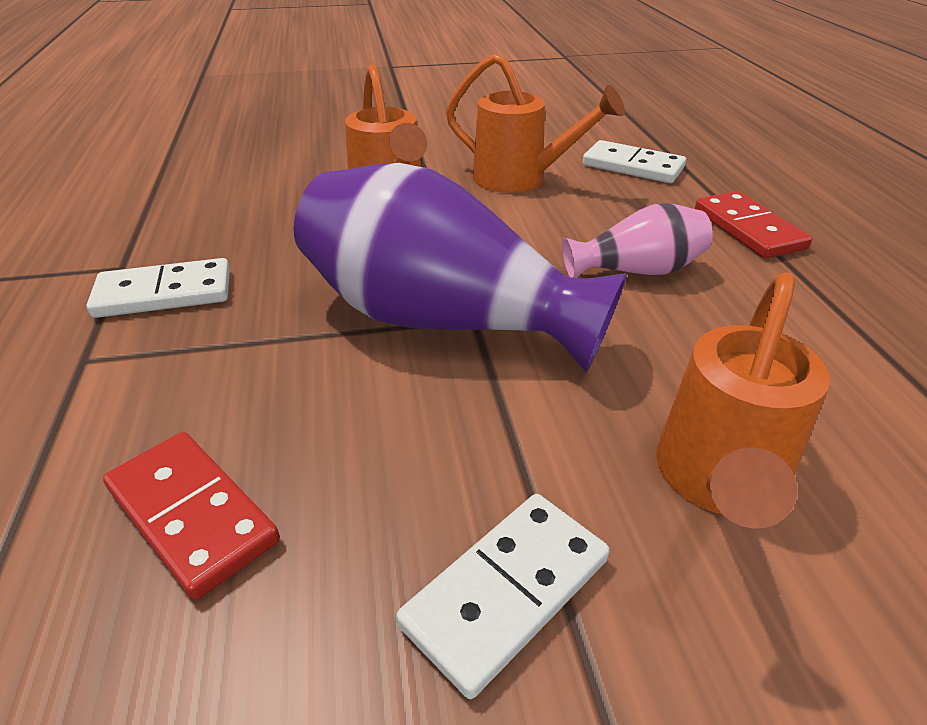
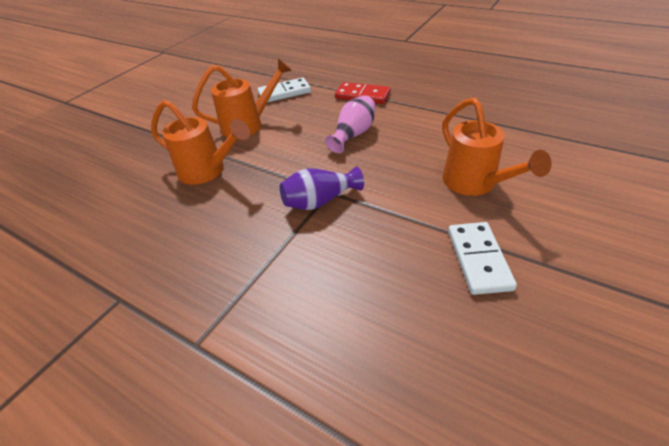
camera: 45 degrees left, 5 degrees up
white domino [87,258,230,318] -> none
red domino [103,432,280,600] -> none
purple vase [294,163,627,373] -> purple vase [280,166,364,210], size x0.51

